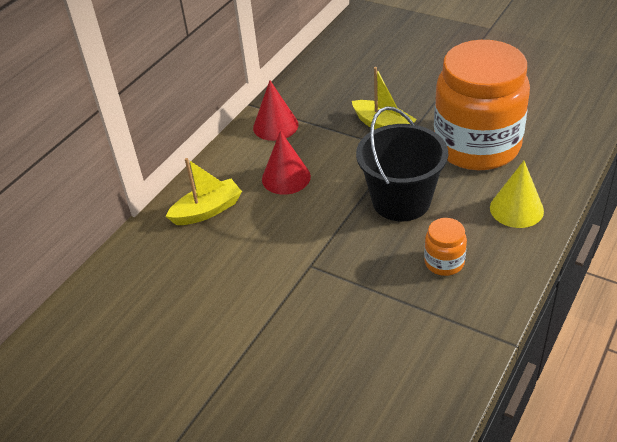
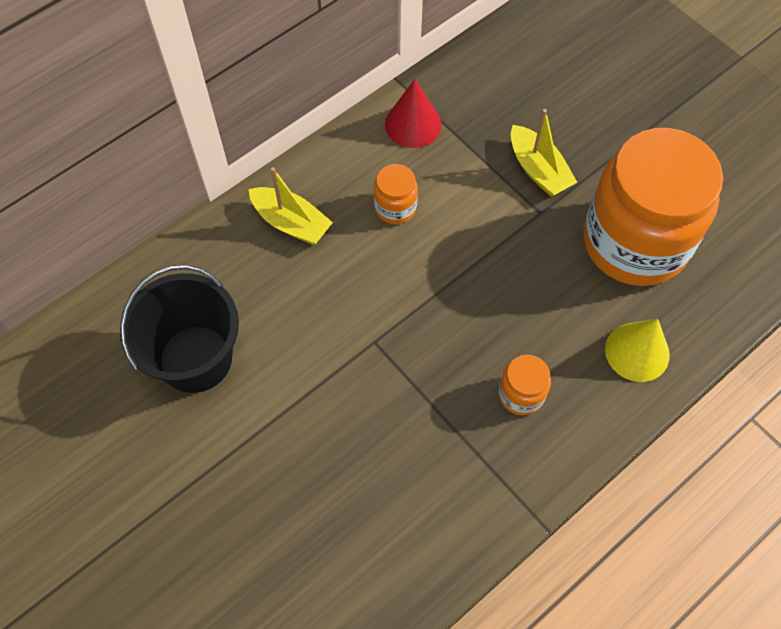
camera: 15 degrees right, 20 degrees up
yellow boat [166,158,242,225] -> yellow boat turned 45 degrees clockwise [248,167,333,245]
red cone [262,131,311,195] -> orange jar [373,164,418,224]
black bucket [356,106,448,221] -> black bucket moved to [120,265,239,393]

